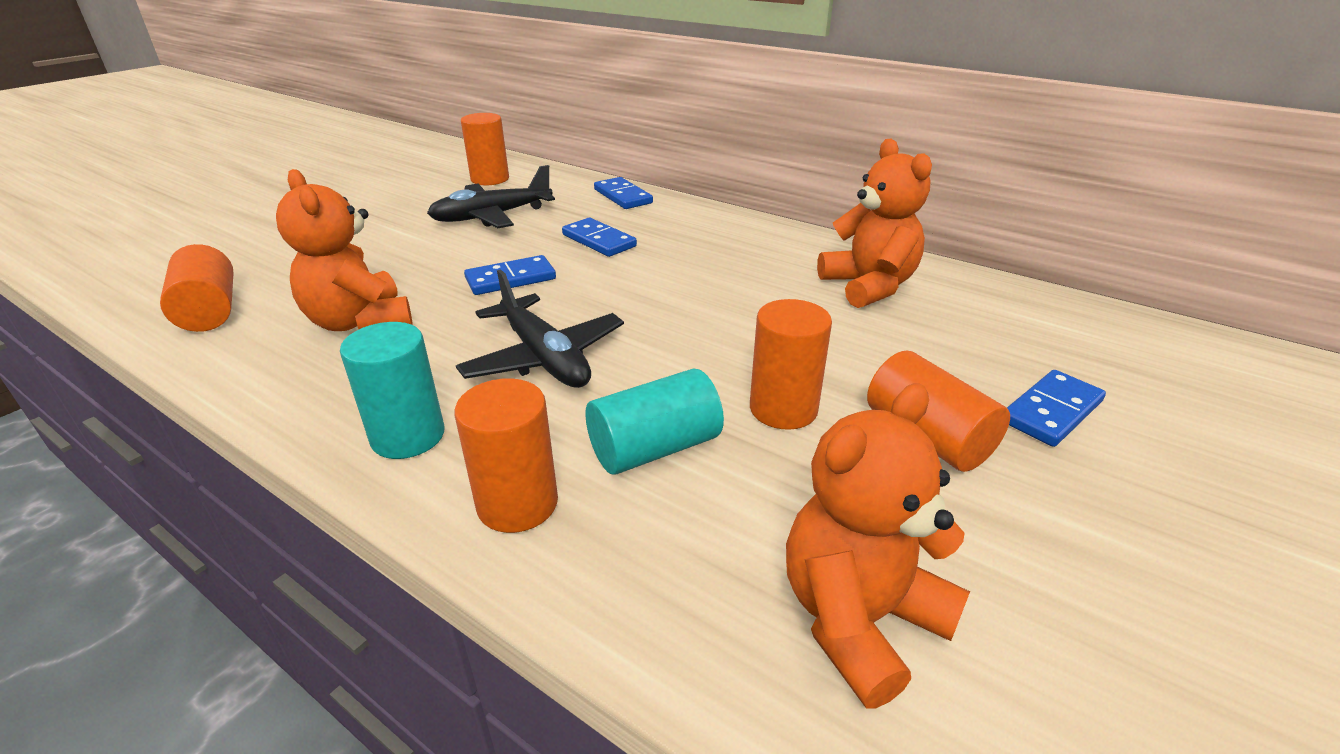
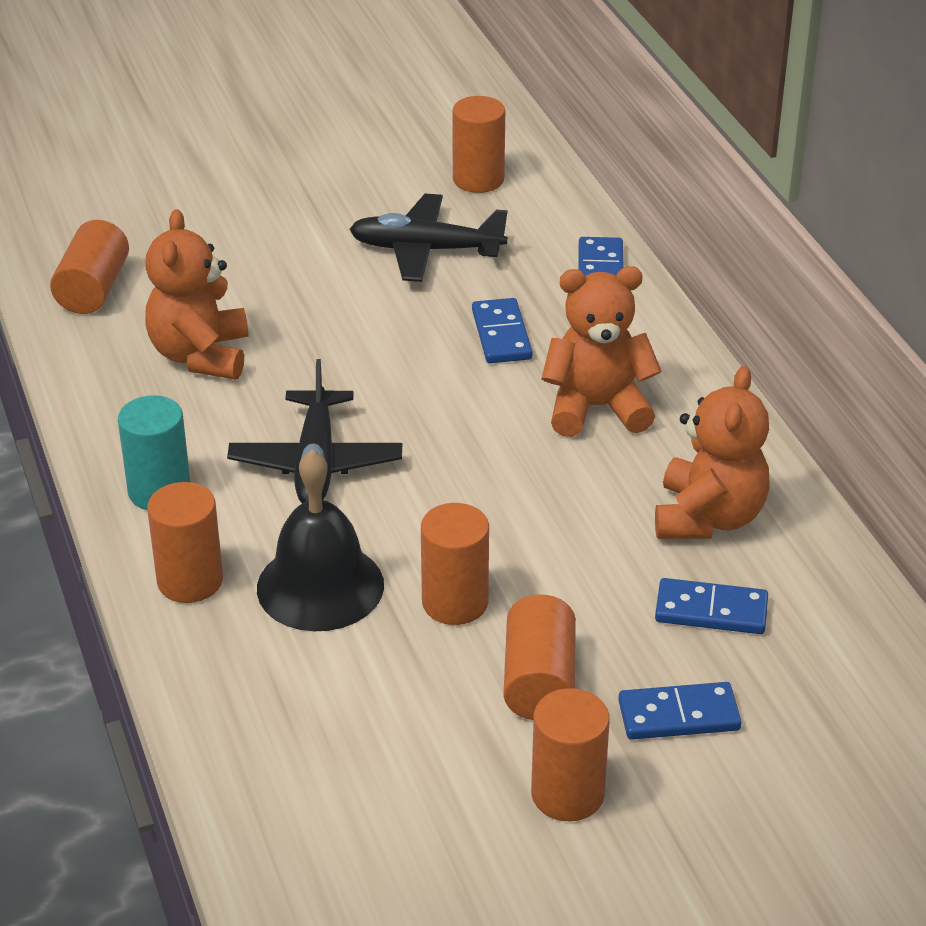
camera: 35 degrees right, 5 degrees up
blue domino [464,255,556,295] -> blue domino moved to [655,578,768,634]
turquoise cylinder [586,368,724,475] -> black bell [257,449,384,631]
orange teddy bear [786,384,970,709] -> orange teddy bear moved to [541,266,662,437]
none -> orange cylinder [531,688,610,821]

